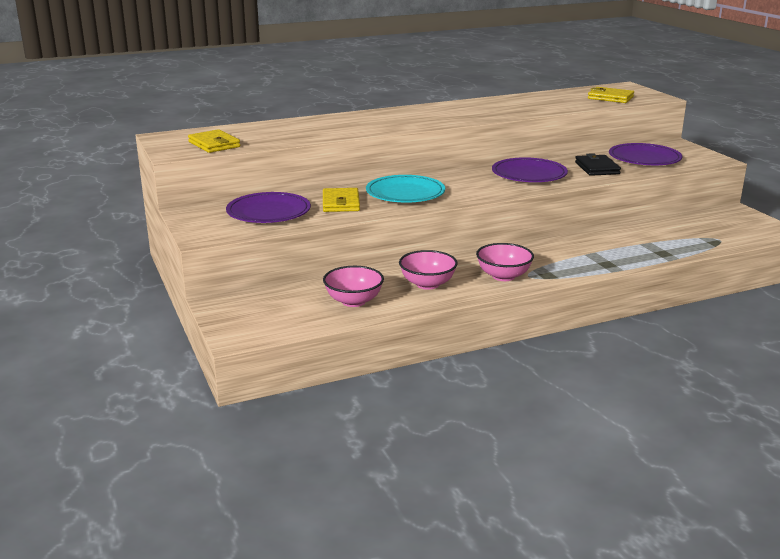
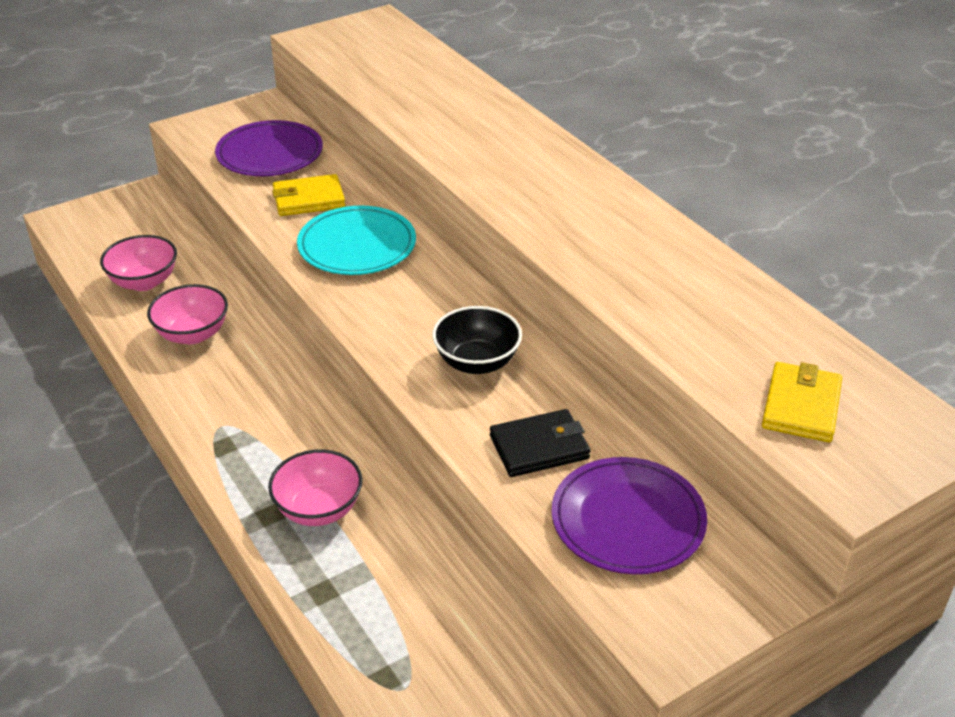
camera: 80 degrees right, 15 degrees up
yellow wallet [188,129,240,153] -> none
pink bowl [476,243,534,281] -> pink bowl moved to [268,449,363,526]
purple plate [492,157,568,182] -> black bowl [432,306,522,374]

